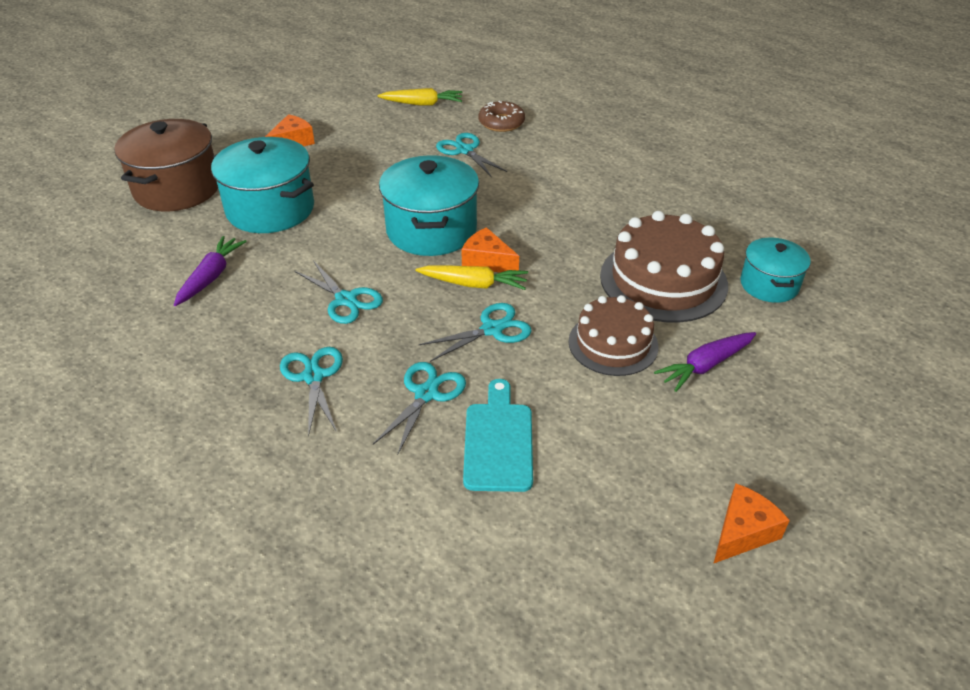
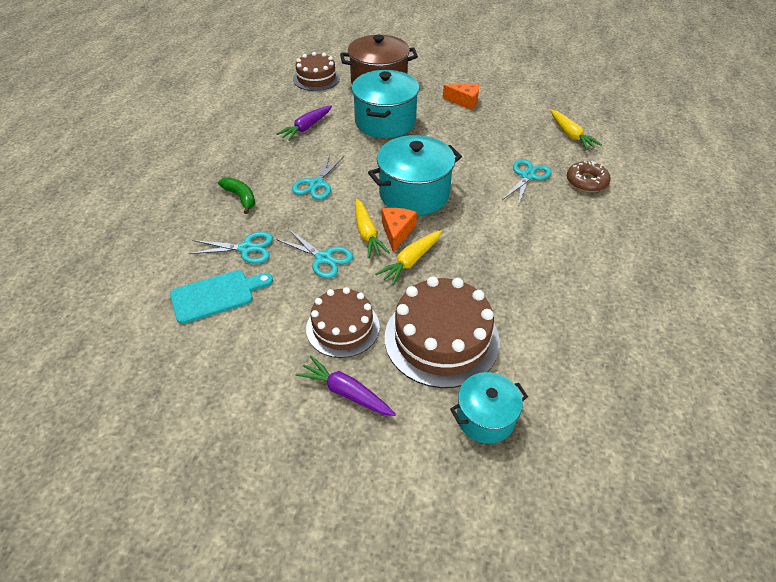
camera: 65 degrees right, 5 degrees up
purple carrot [174,236,247,306] -> purple carrot turned 135 degrees clockwise [276,105,332,141]
turquoise scissors [280,347,343,437] -> green banana [218,177,255,214]
orange cheese [713,483,790,564] -> none
none -> brown cake [293,52,340,91]
none -> yellow carrot [375,230,442,285]

